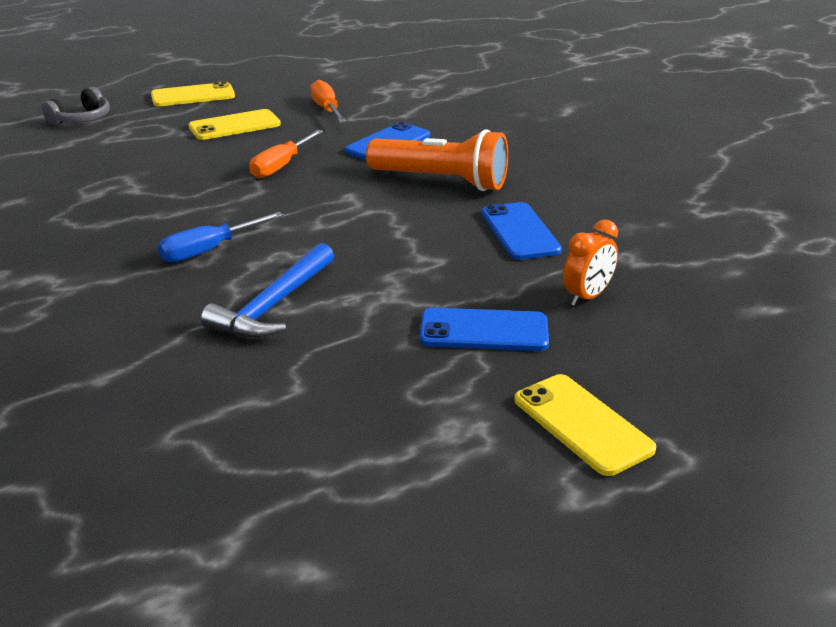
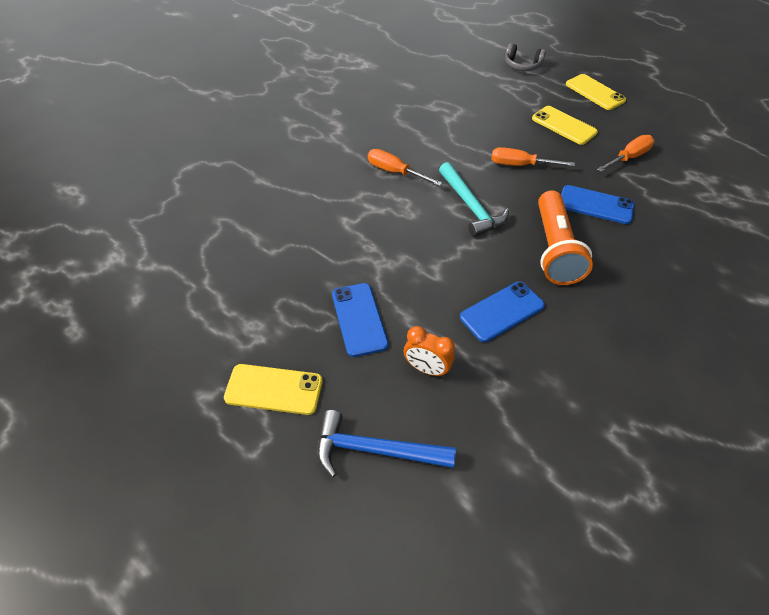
camera: 70 degrees right, 20 degrees up
blue screwdriver [158,212,283,262] -> orange screwdriver [368,149,442,186]
blue hammer [201,243,334,338] -> blue hammer moved to [317,410,456,477]
yellow phone [514,374,656,476] -> yellow phone turned 60 degrees clockwise [224,364,323,415]
none -> turquoise hammer [439,162,509,237]

